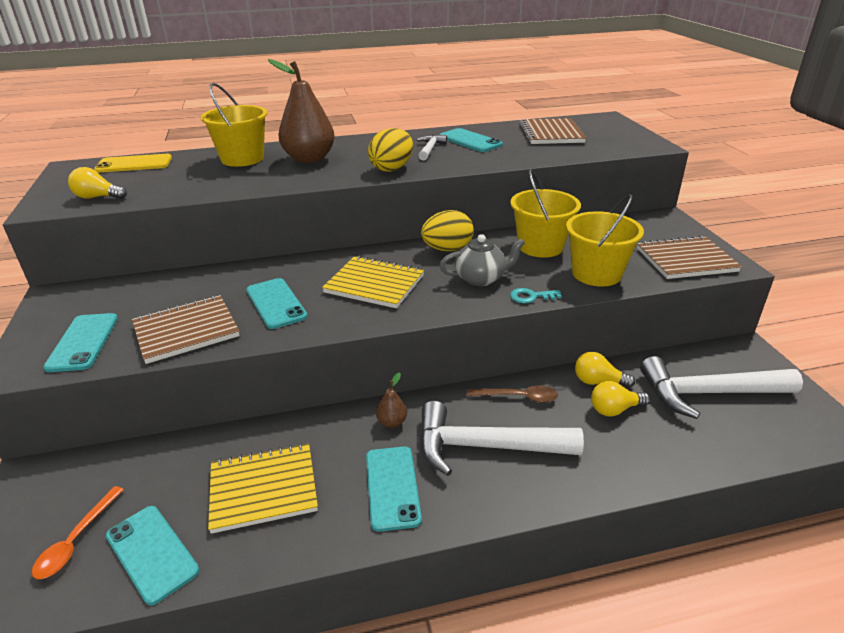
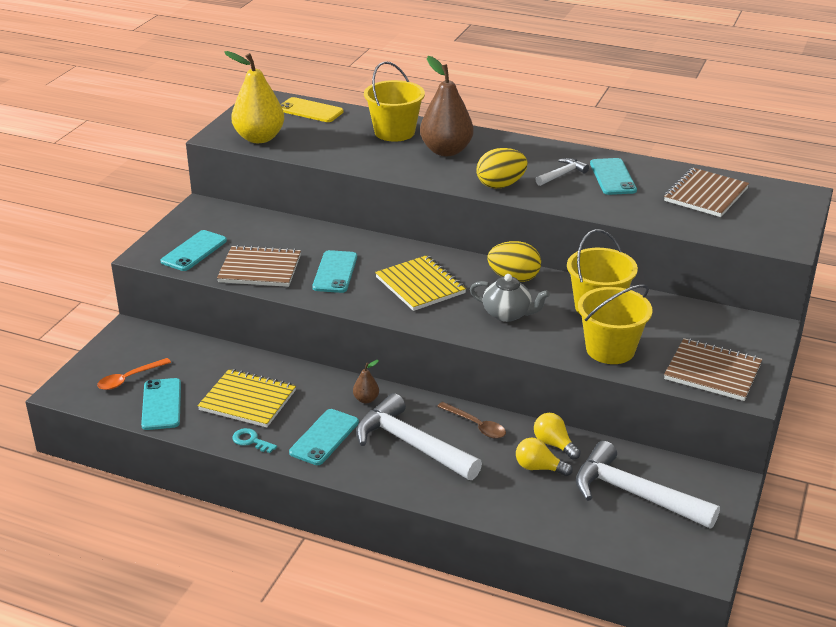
camera: 35 degrees right, 0 degrees up
yellow light bulb [68,167,127,199] -> yellow pear [224,51,284,143]
turquoise key [510,288,562,303] -> turquoise key moved to [232,428,277,453]

